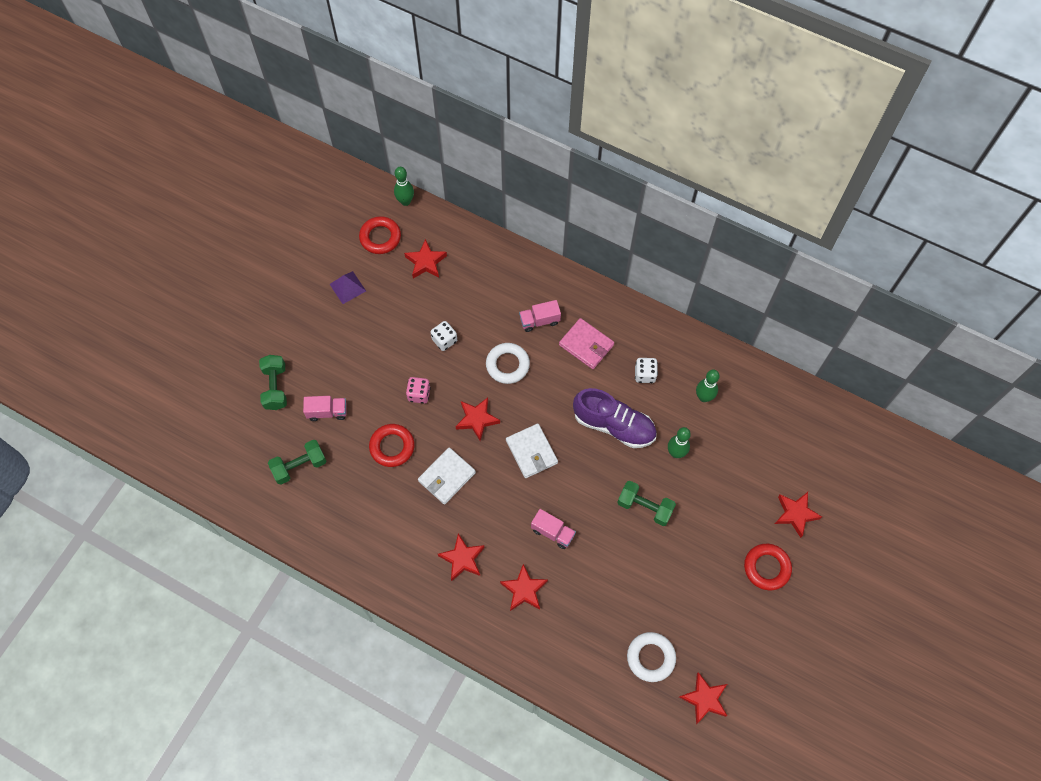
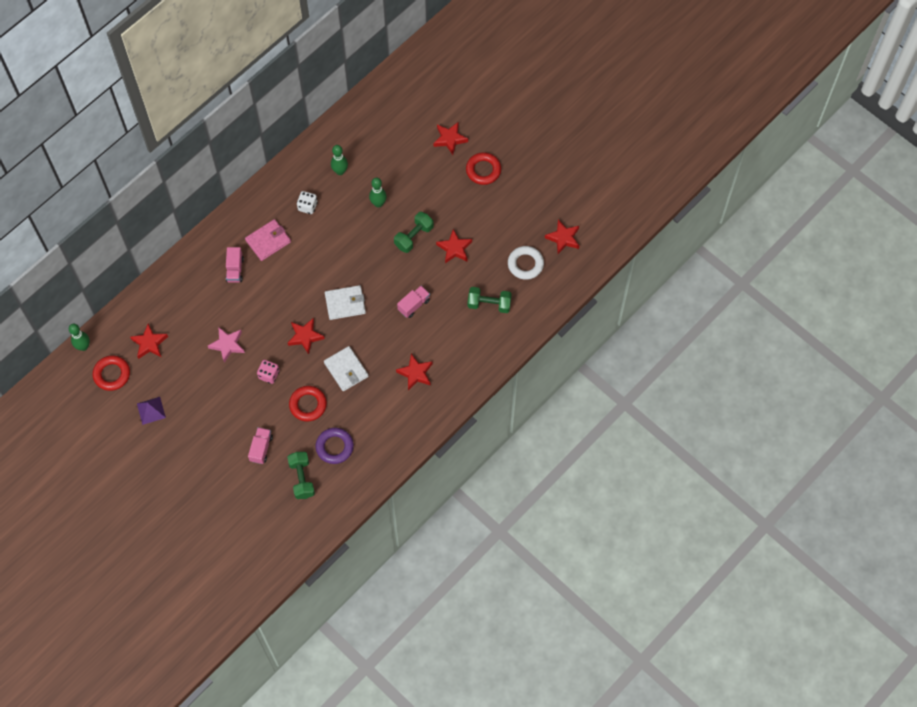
camera: 75 degrees left, 0 degrees up
green dumbbell [259,355,287,410] -> green dumbbell moved to [468,287,512,313]
white dice [431,321,457,351] -> pink star [208,327,245,363]
white ring [486,343,530,384] -> none
red star [500,564,548,611] -> red star moved to [436,229,472,263]
purple shoe [573,388,657,448] -> none
none -> purple ring [316,428,354,464]

